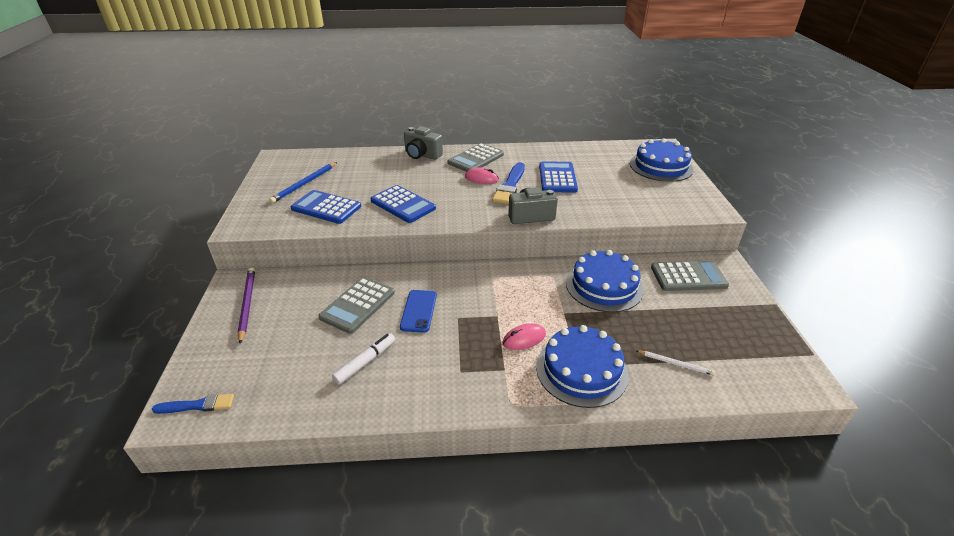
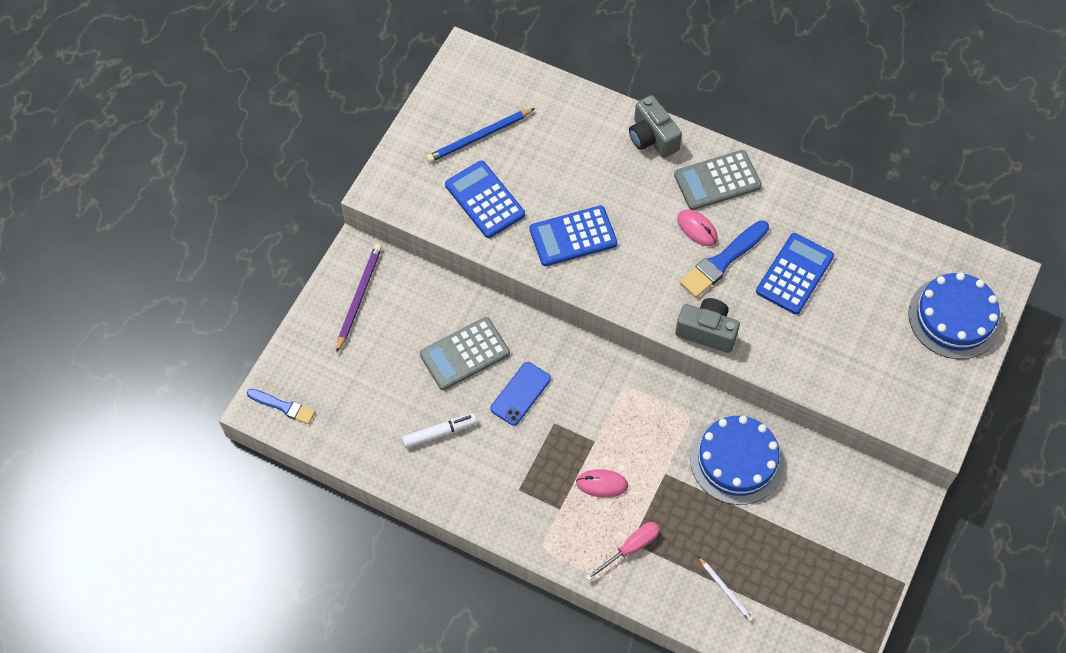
camera: 30 degrees right, 25 degrees up
blue calculator [370,185,436,223] -> blue calculator turned 90 degrees clockwise [529,206,617,266]
blue cake [536,325,629,408] -> pink screwdriver [586,522,660,581]
grey calculator [651,261,729,291] -> none

